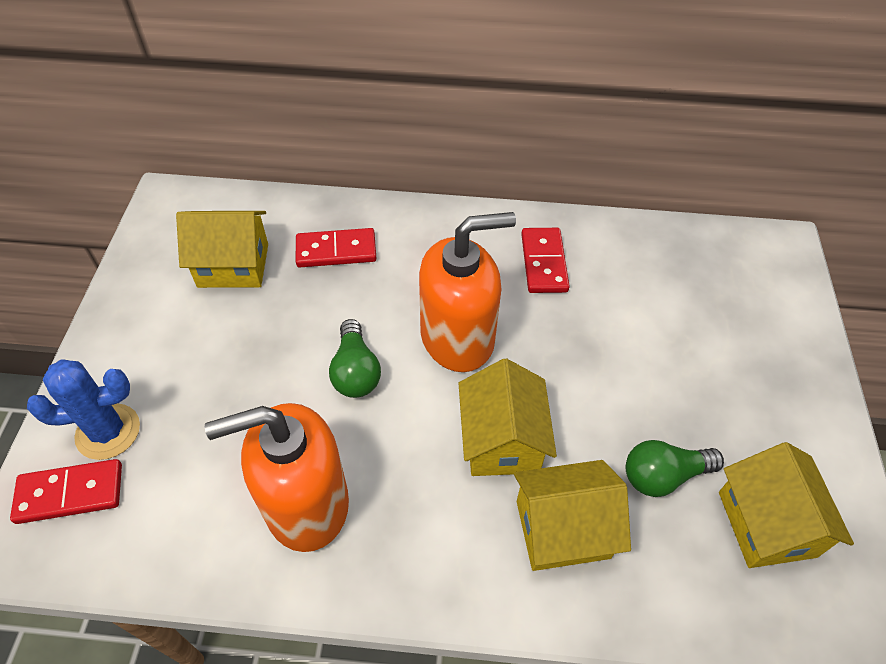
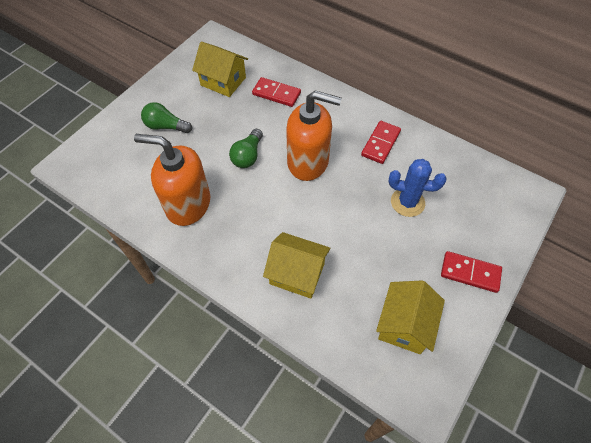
camera: 30 degrees right, 5 degrees up
red domino [10,459,122,524] -> red domino moved to [441,251,502,293]
blue cactus [27,360,140,460] -> blue cactus moved to [388,159,447,217]
yellow house [458,358,557,476] -> none
green light bulb [626,440,724,497] -> green light bulb moved to [141,102,192,133]

